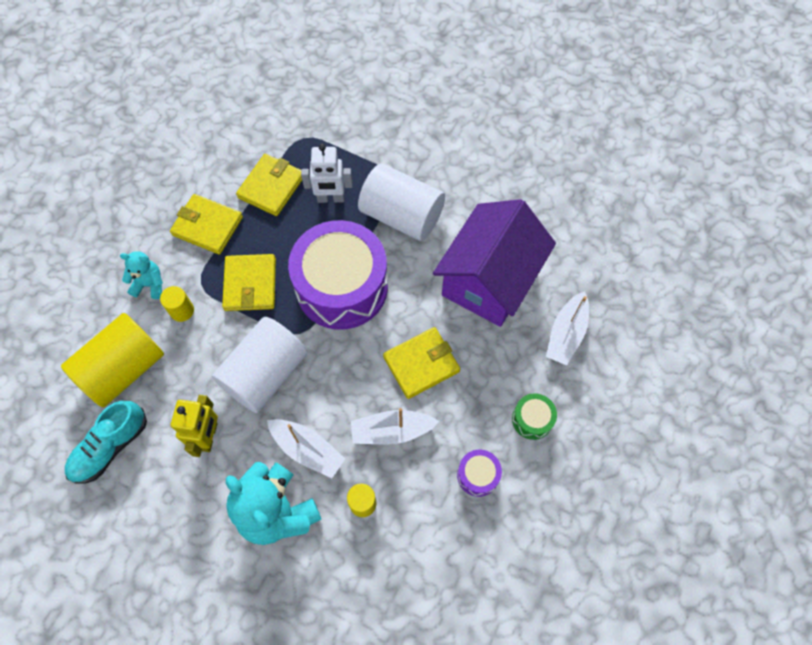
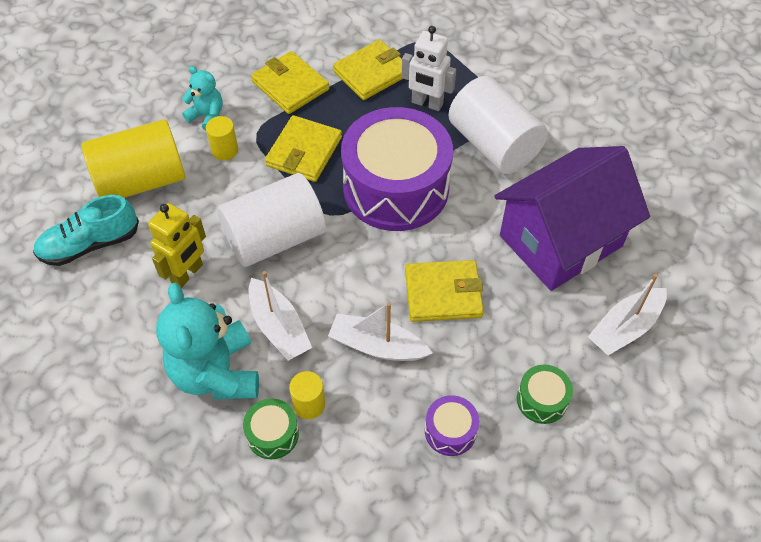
camera: 25 degrees right, 10 degrees down
none -> green drum [243,398,299,459]

